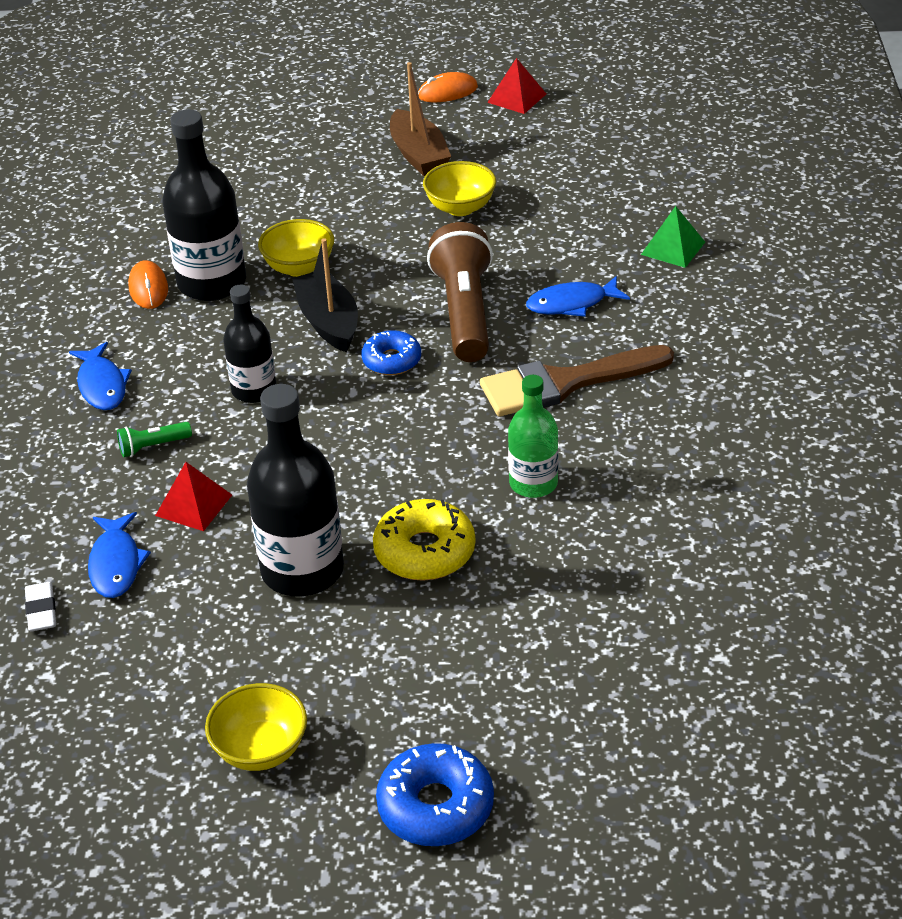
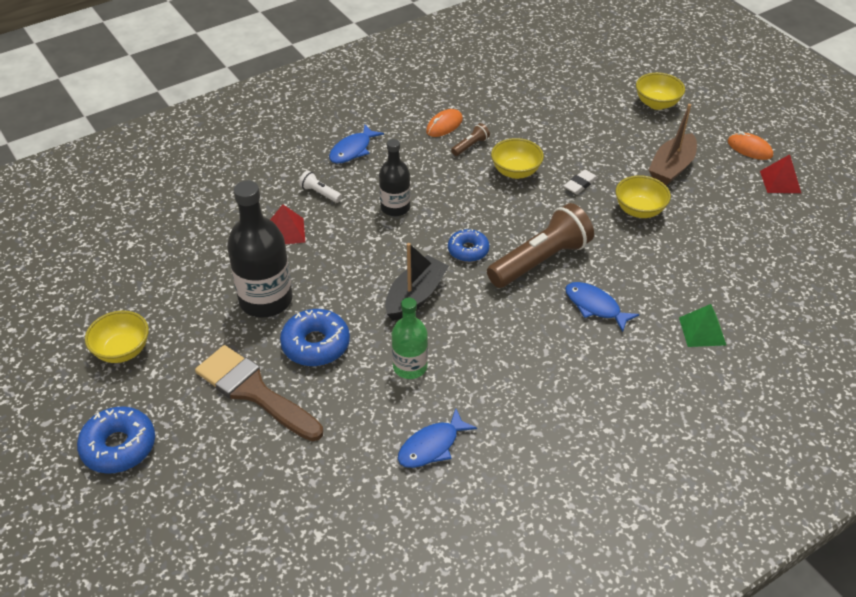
camera: 55 degrees right, 5 degrees up
white eraser [25,582,56,631] -> white eraser moved to [564,170,598,194]
blue fish [88,512,151,598] -> blue fish moved to [398,408,477,468]
green flashlight [117,422,192,457] -> white flashlight [299,171,342,203]
black bottle [162,109,246,301] -> brown flashlight [451,123,490,156]
black boat [292,238,358,352] -> black boat moved to [385,243,449,321]
yellow donut [373,499,475,581] -> blue donut [280,309,350,366]
brown brush [480,345,674,417] -> brown brush moved to [195,345,323,441]
none -> yellow bowl [636,73,685,110]

